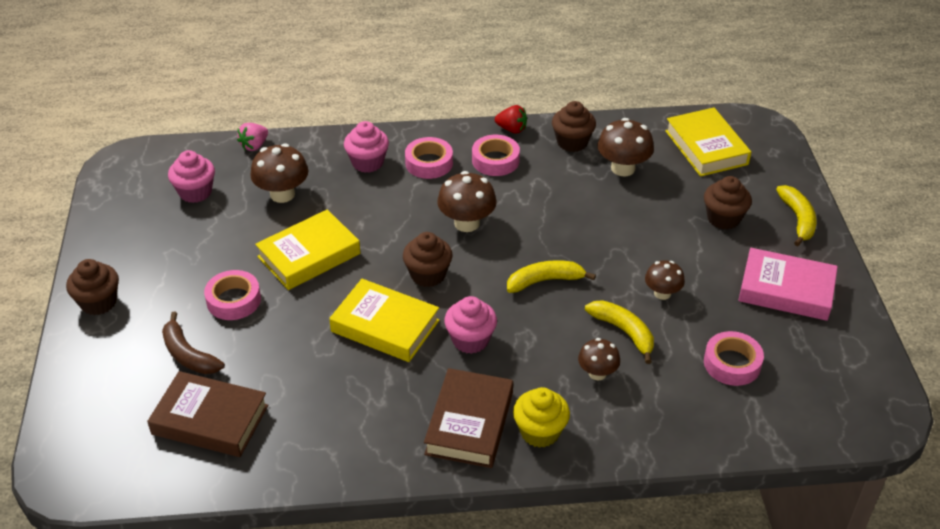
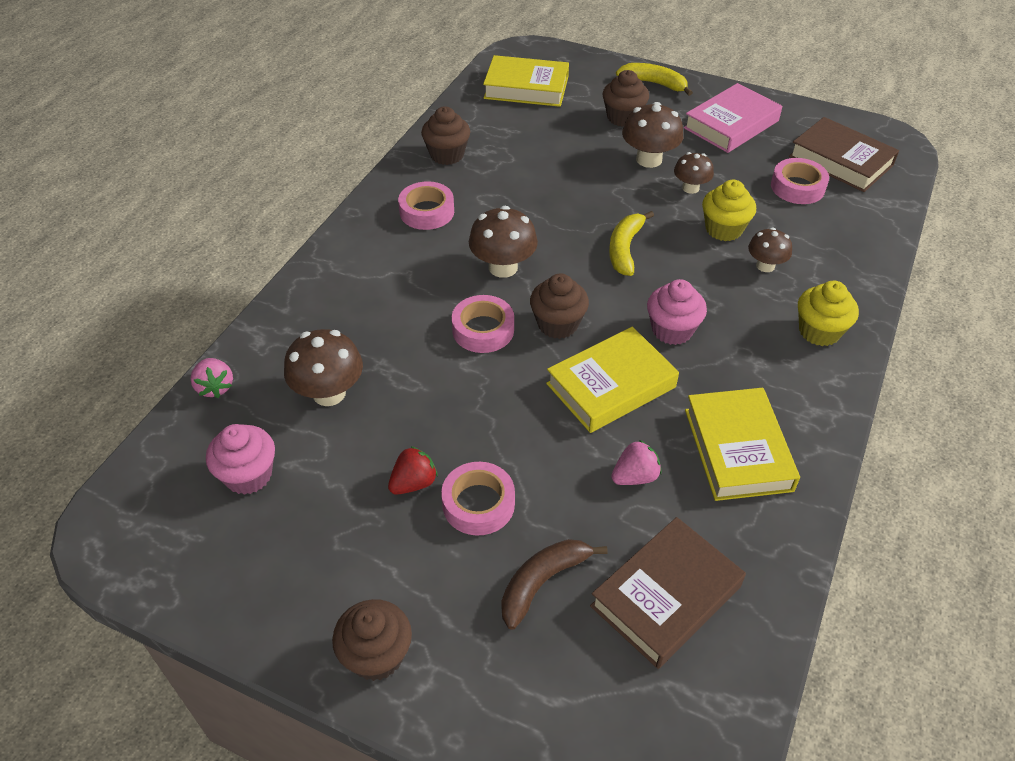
camera: 60 degrees left, 5 degrees up
brown banana [162,312,225,374] -> brown banana turned 150 degrees clockwise [501,539,608,629]
yellow book [255,209,360,290] -> yellow book moved to [685,388,800,501]
pink cupcake [344,121,389,173] -> none
pink tape [405,137,453,179] -> pink tape moved to [452,295,514,353]
brown book [424,368,513,468] -> brown book moved to [789,117,899,192]
red strawberry [495,105,527,134] -> red strawberry moved to [388,446,438,495]
yellow banana [585,300,654,364] -> yellow cupcake [702,180,756,241]
brown mushroom [598,118,654,176] -> brown mushroom moved to [622,102,683,168]
none -> pink strawberry [611,440,661,485]

